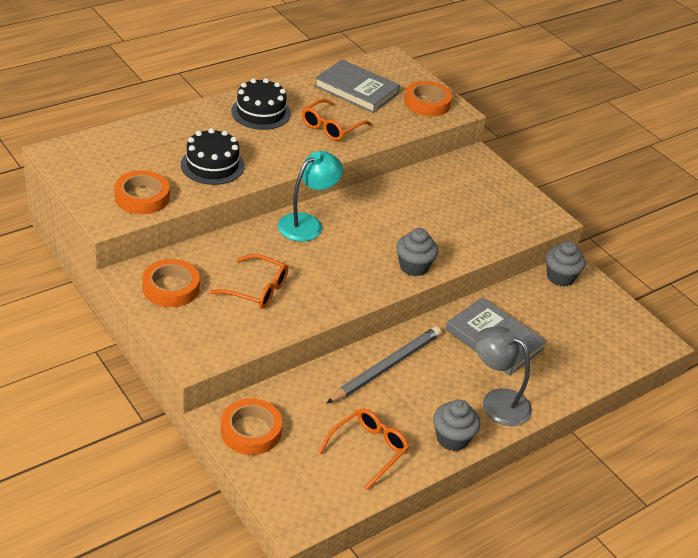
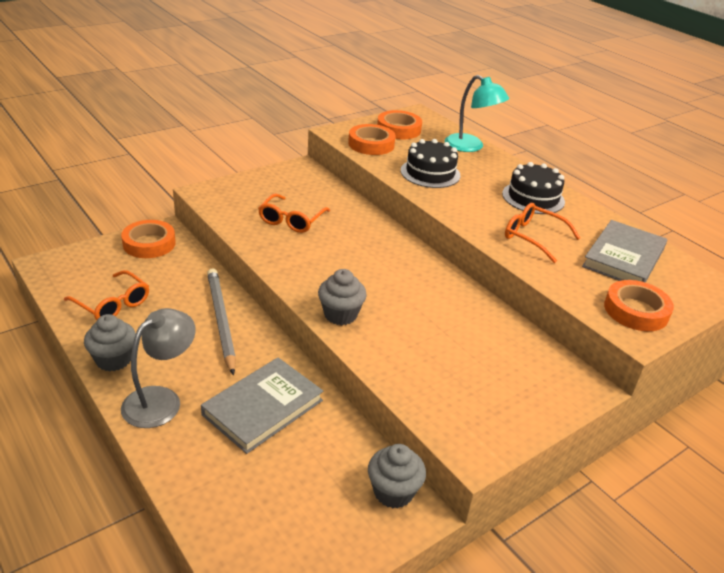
camera: 90 degrees right, 5 degrees down
orange tape [142,259,200,307] -> orange tape moved to [377,110,422,139]
turquoise lamp [278,151,343,241] -> turquoise lamp moved to [445,75,509,152]
grey pencil [326,326,441,404] -> grey pencil turned 150 degrees counterclockwise [207,268,236,375]

